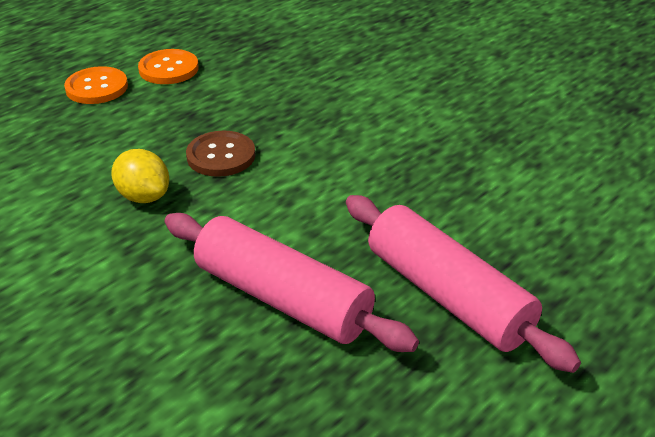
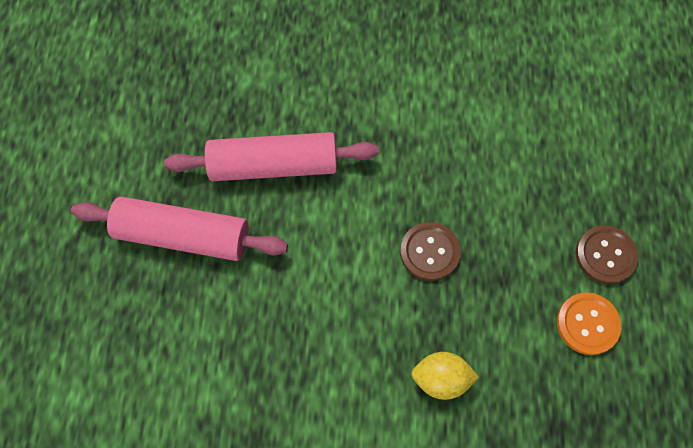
camera: 140 degrees right, 30 degrees up
orange button [64,66,128,104] -> brown button [576,225,638,284]
yellow lemon [111,149,169,203] -> yellow lemon moved to [411,352,479,400]

